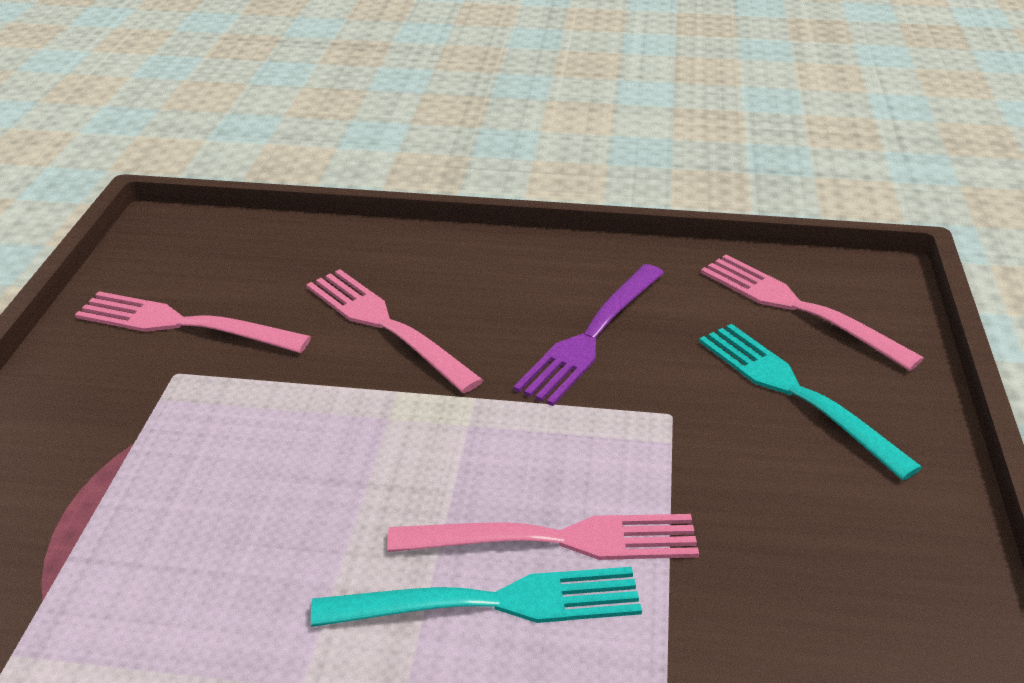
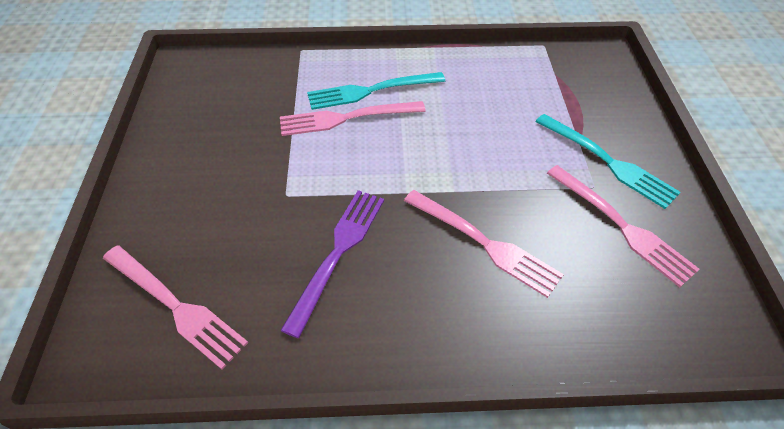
camera: 170 degrees right, 15 degrees up
pink fork [75,291,311,353] -> pink fork turned 45 degrees clockwise [547,165,700,287]
turquoise fork [699,324,922,480] -> turquoise fork moved to [535,114,680,209]

